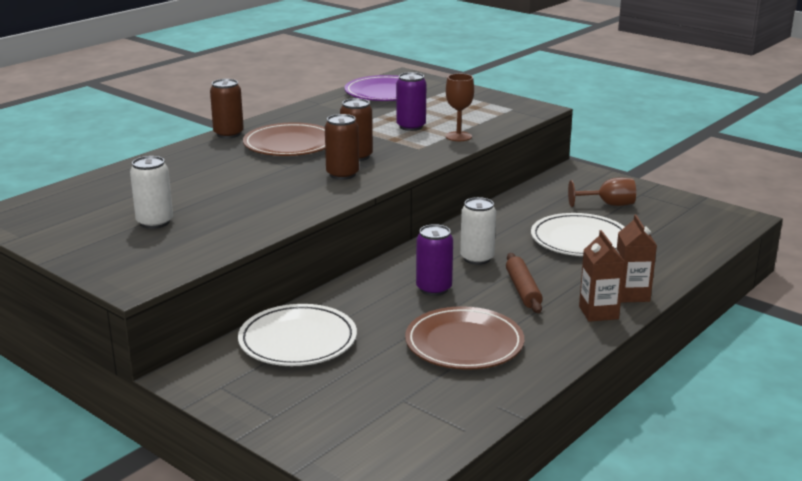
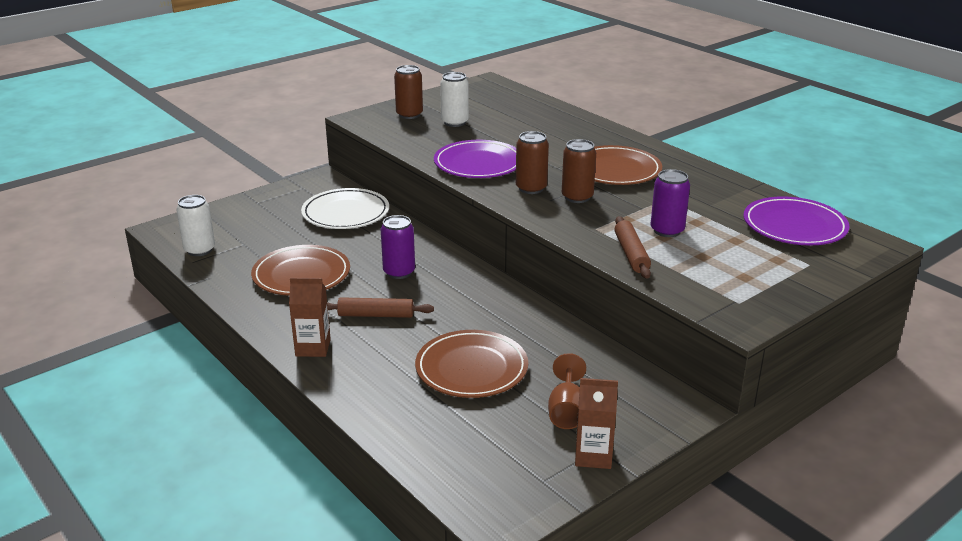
camera: 100 degrees right, 5 degrees up
brown can [210,79,244,138] -> brown can moved to [394,65,423,119]
brown goblet [446,74,474,141] -> brown rolling pin [614,216,651,279]
white can [460,197,496,265] -> white can moved to [176,195,215,256]
white plate [531,213,624,256] -> brown plate [415,330,528,398]
brown carton [616,214,657,303] -> brown carton moved to [575,378,618,469]
none -> purple plate [434,140,516,178]

